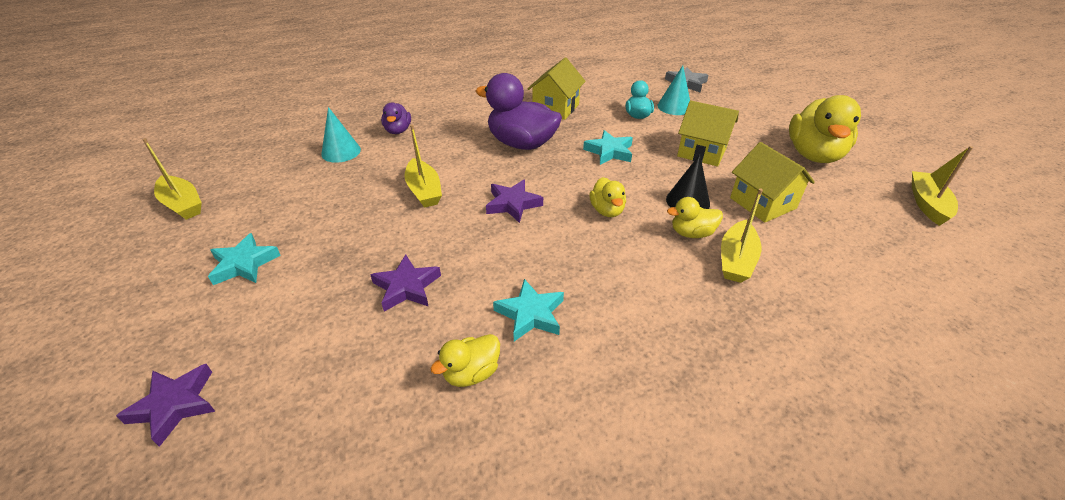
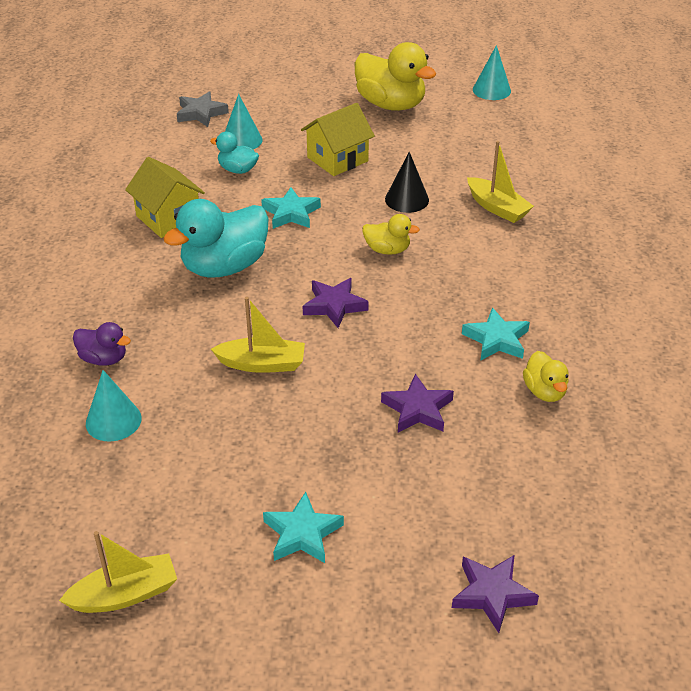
camera: 65 degrees left, 0 degrees up
purple duck [475,73,562,150] -> turquoise duck [163,199,269,278]
yellow duck [667,197,723,238] -> none
yellow house [730,142,815,223] -> none
yellow boat [912,146,973,226] -> turquoise cone [473,45,511,100]

